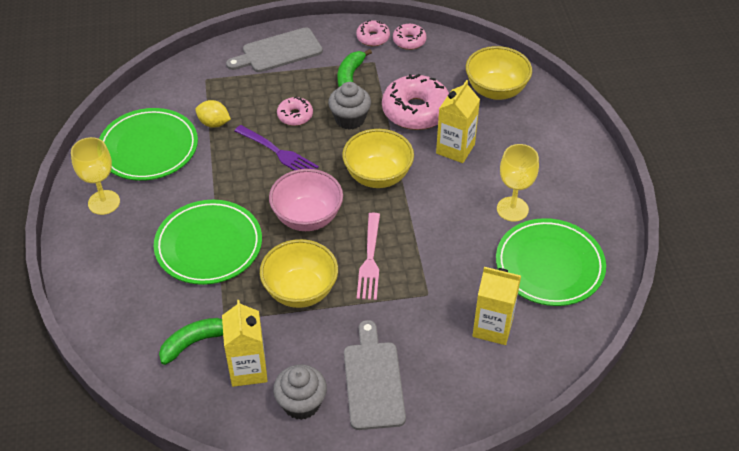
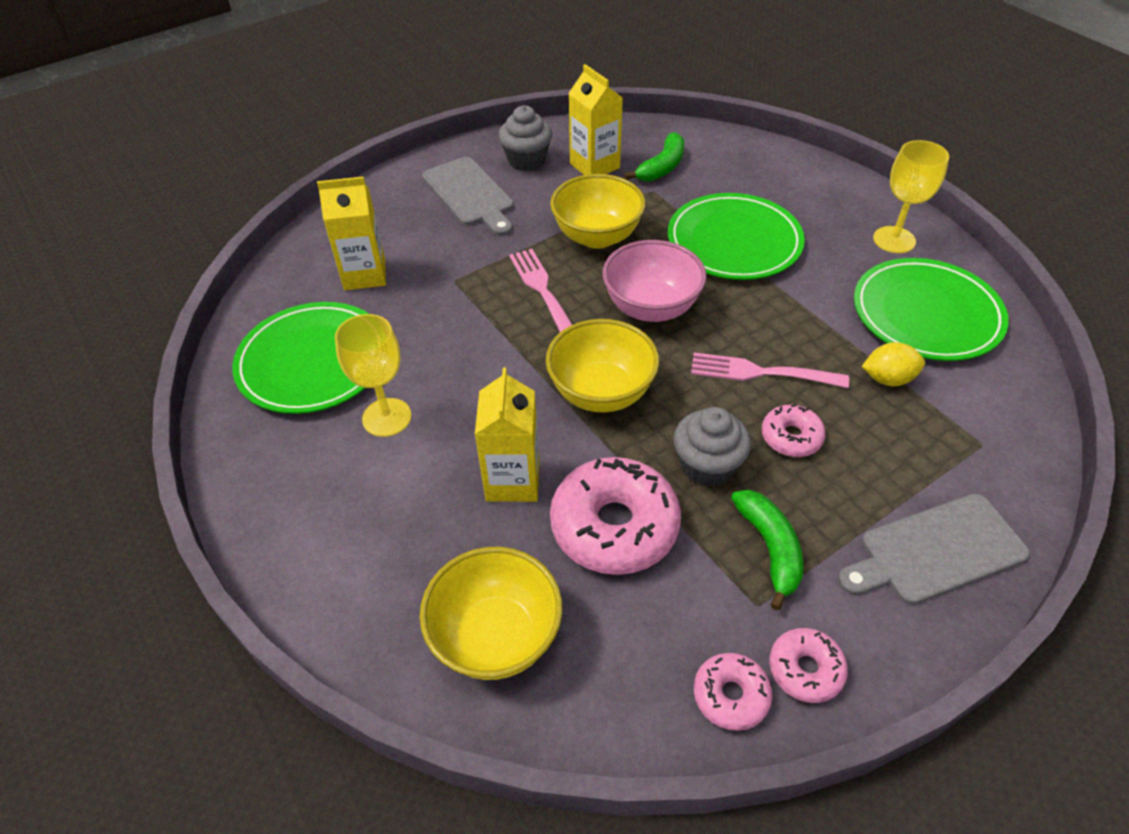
camera: 155 degrees right, 0 degrees up
grey cutting board [226,27,323,72] -> grey cutting board turned 150 degrees counterclockwise [838,494,1030,605]
purple fork [235,125,319,170] -> pink fork [691,353,849,388]

